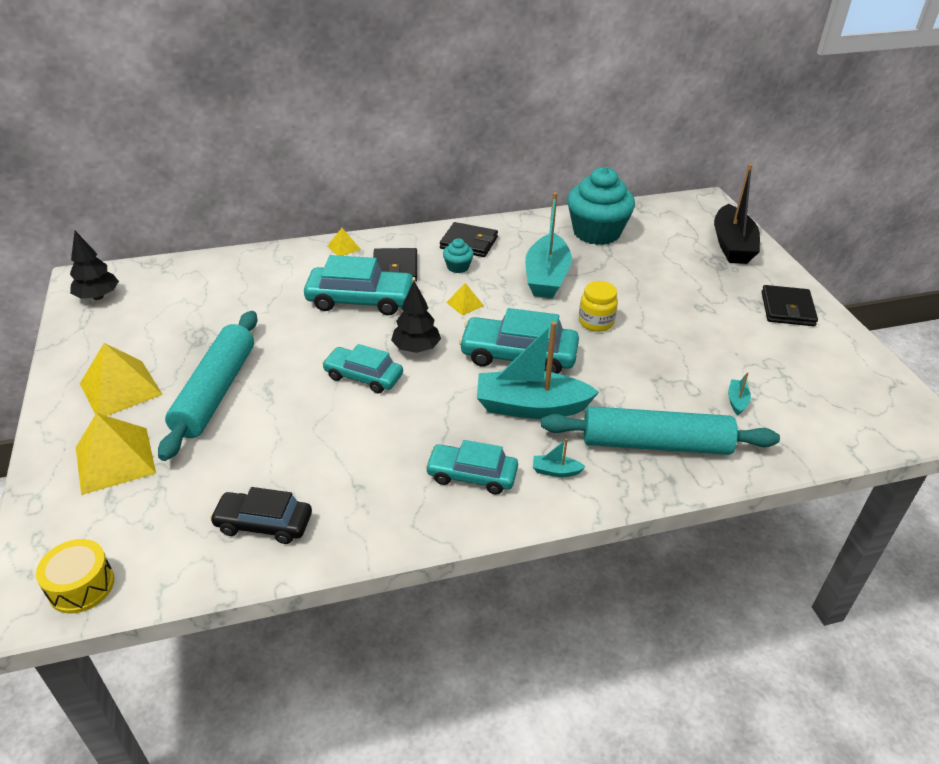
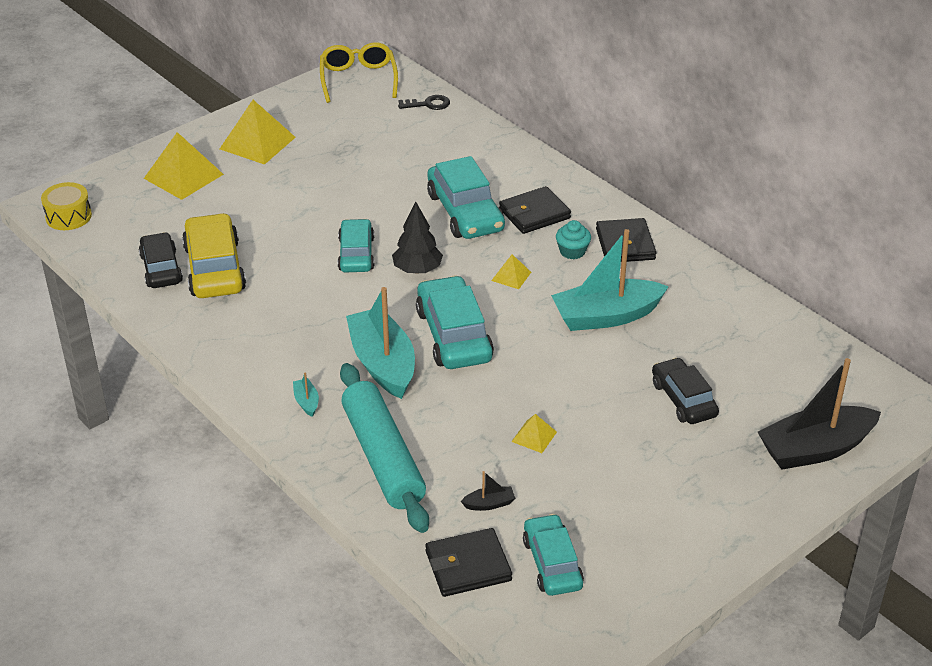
camera: 65 degrees right, 0 degrees up
black tree [70,231,119,300] -> yellow glasses [320,42,398,103]
turquoise rolling pin [158,311,258,461] -> none
yellow pyramid [327,228,361,256] -> yellow pyramid moved to [511,414,557,453]
turquoise car [425,440,518,494] -> turquoise car moved to [523,514,584,596]
turquoise cupcake [567,167,635,245] -> none
yellow jar [579,281,618,332] -> none
turquoise boat [728,372,751,415] -> black boat [461,471,515,511]
black wallet [762,285,818,326] -> black wallet moved to [425,528,512,597]
none -> yellow car [182,213,246,298]
none -> black key [398,95,450,110]
none -> black car [652,358,719,424]

